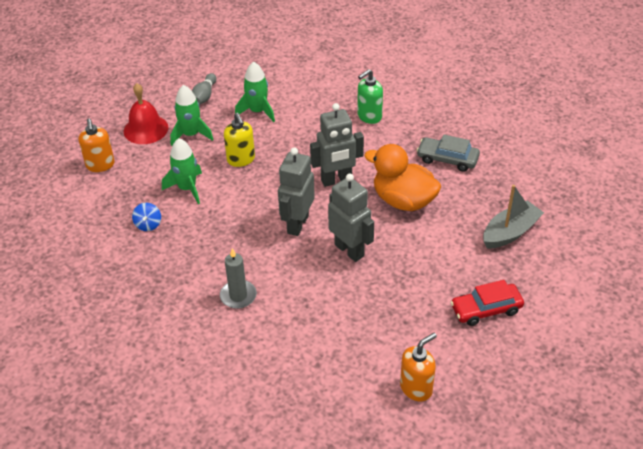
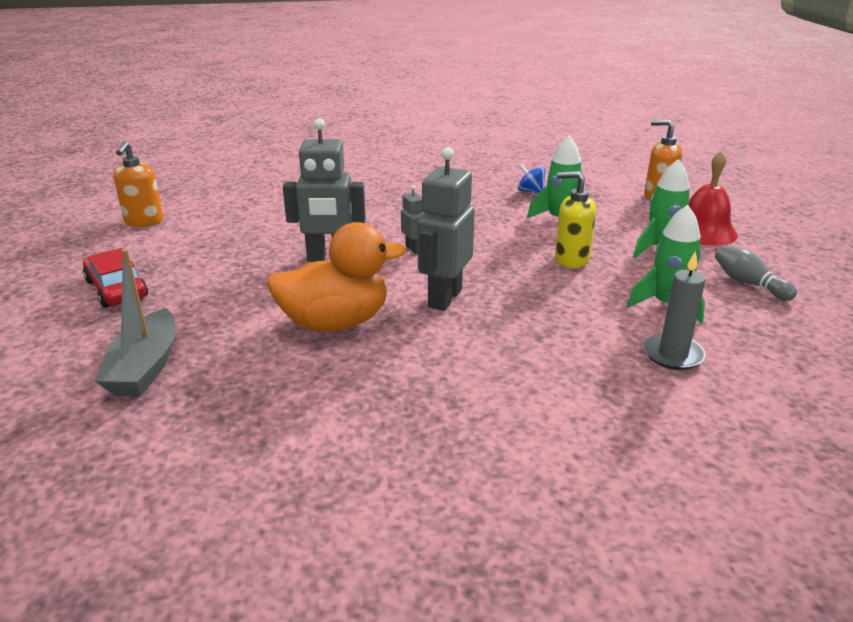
camera: 130 degrees right, 15 degrees down
grey candle [220,248,257,309] -> grey candle moved to [643,251,706,370]
grey robot [278,147,315,236] -> grey robot [401,185,425,254], size x0.50
green soap dispenser [357,69,383,124] -> none
grey car [416,135,480,172] -> none
red car [451,280,524,326] -> red car turned 60 degrees counterclockwise [83,248,148,308]

